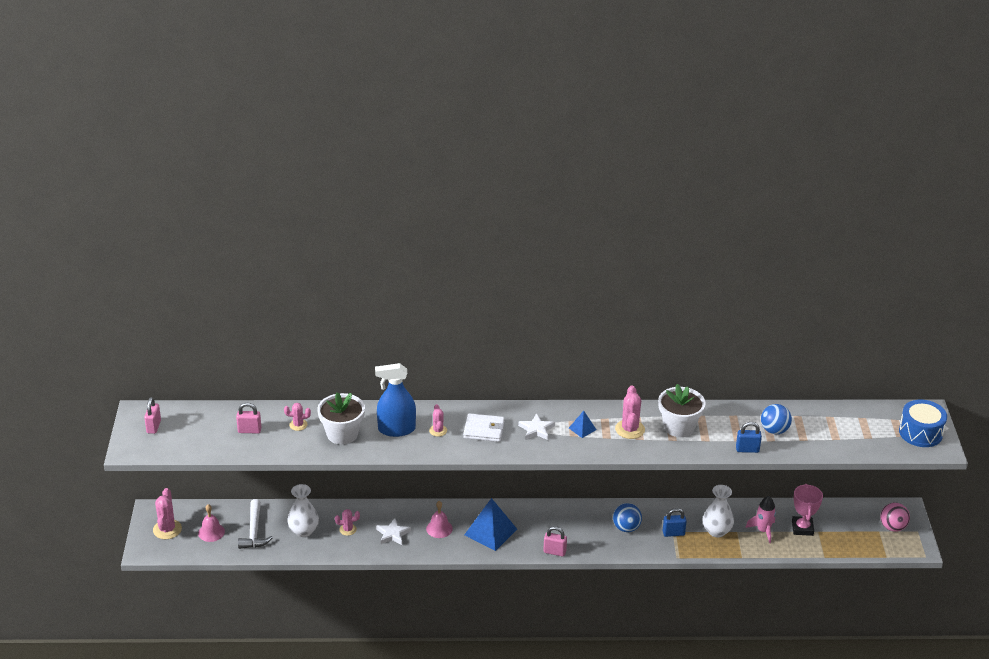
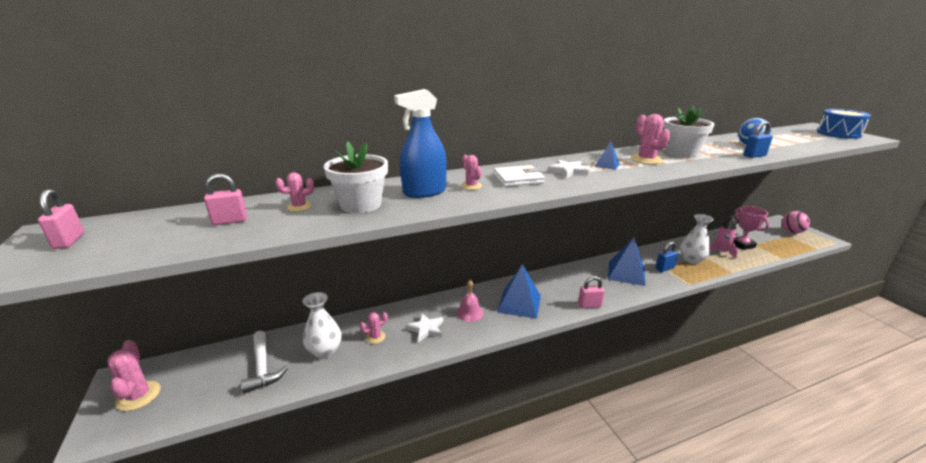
camera: 20 degrees left, 10 degrees down
pink bell [198,504,225,542] -> none
blue ball [613,503,642,532] -> blue pyramid [608,237,646,286]

